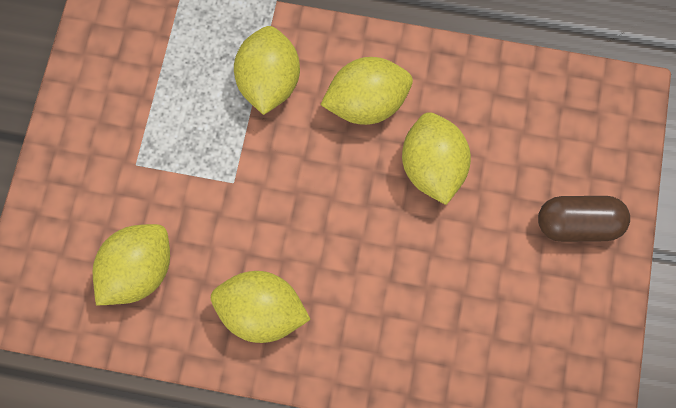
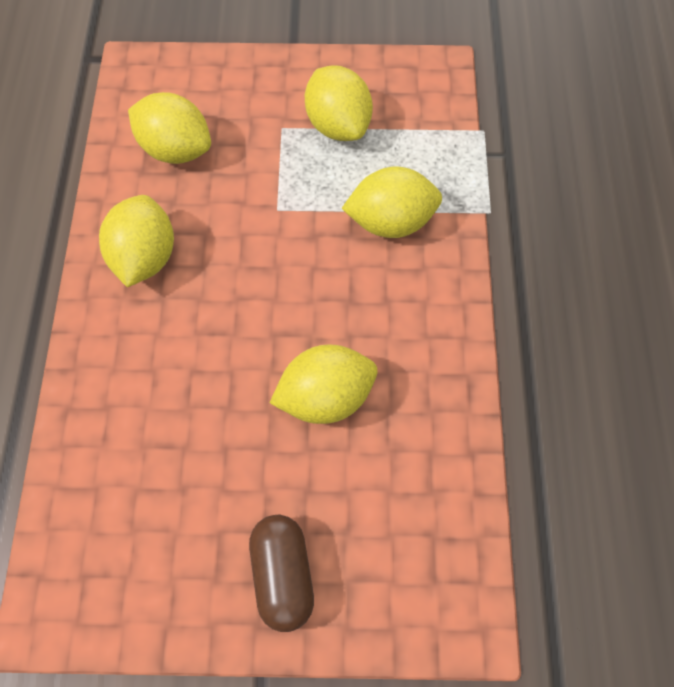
camera: 80 degrees right, 5 degrees down
yellow lemon [320,57,413,125] -> yellow lemon moved to [305,65,373,141]

